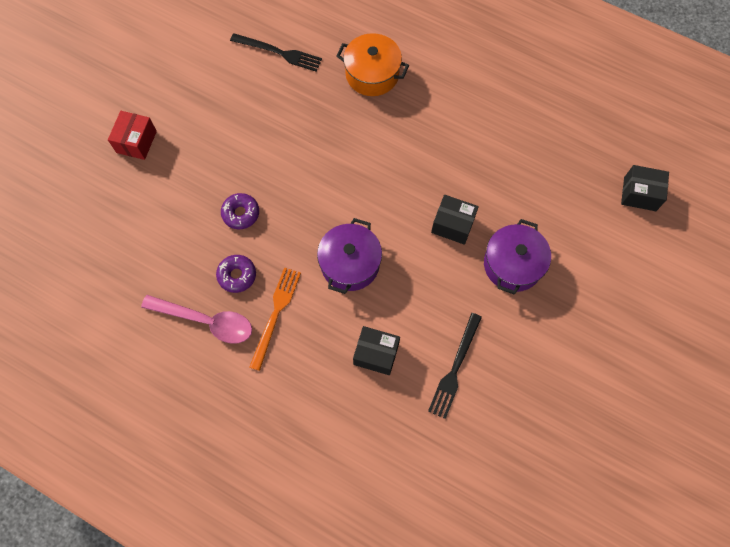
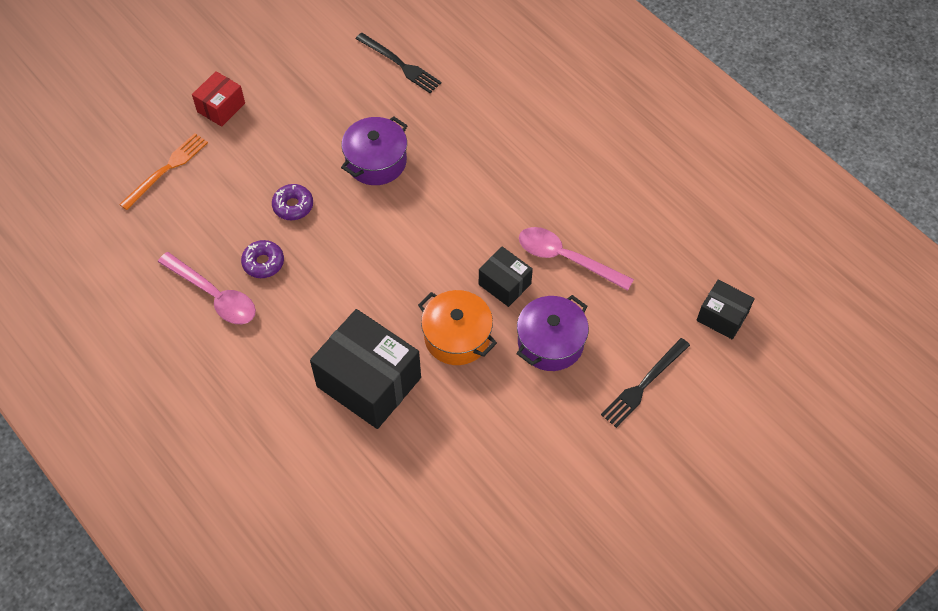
camera: 20 degrees right, 10 degrees down
orange fork [249,267,301,371] -> orange fork moved to [119,133,208,210]
purple pot [317,218,382,294] -> purple pot moved to [341,116,408,185]
orange pot [336,33,409,96] -> orange pot moved to [418,290,497,365]
black box [353,326,400,375] -> black box [310,309,421,429], size x1.90
black fork [428,313,482,419] -> black fork moved to [601,338,690,428]
none -> pink spoon [519,227,634,291]

